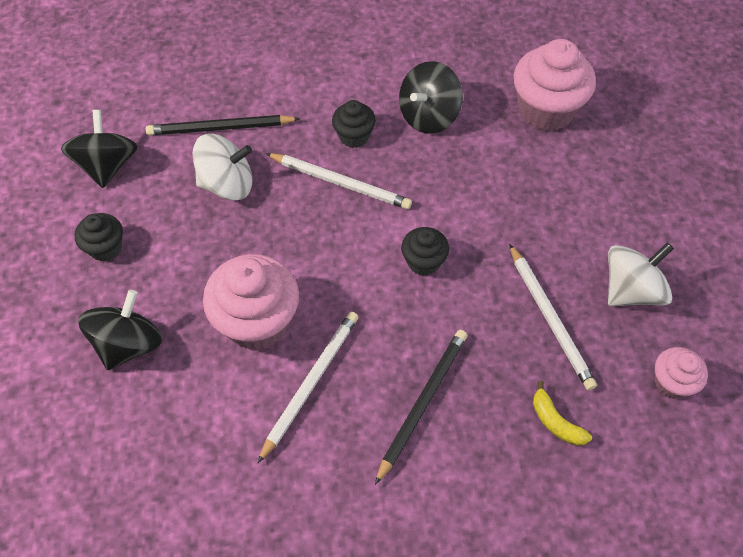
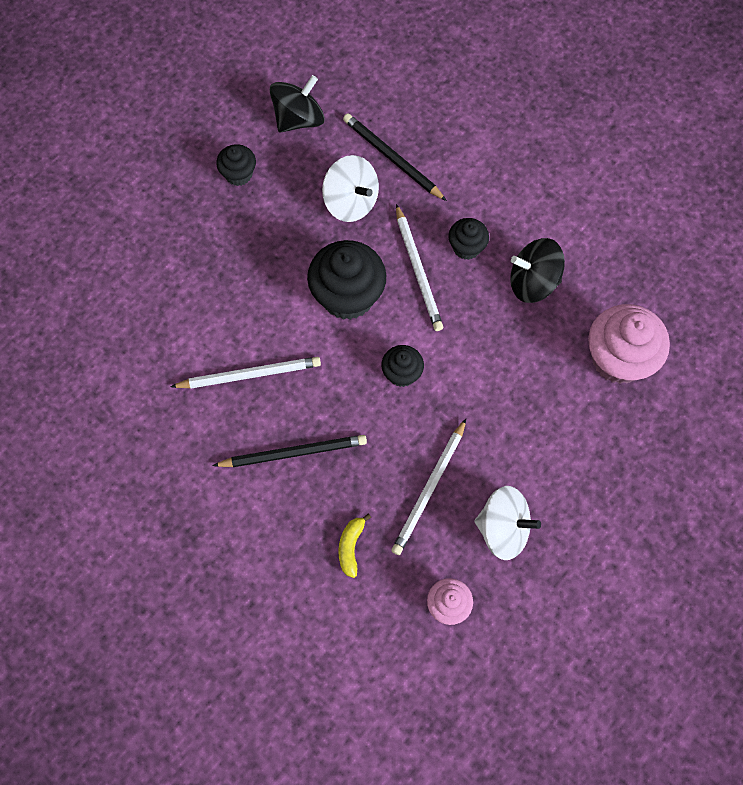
camera: 50 degrees right, 10 degrees up
black spinning top [78,290,162,370] -> none
pink cupcake [203,254,299,350] -> none
none -> black cupcake [307,240,386,320]

